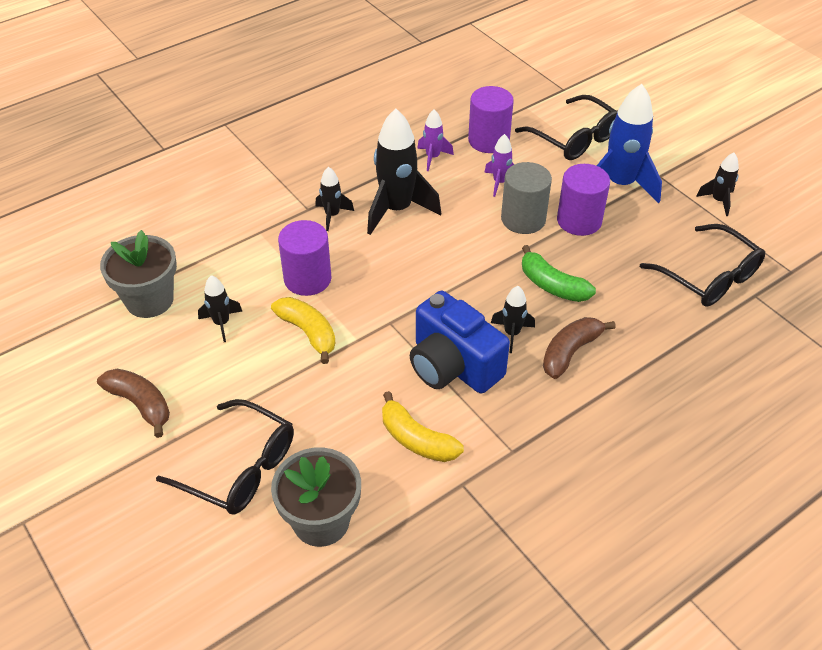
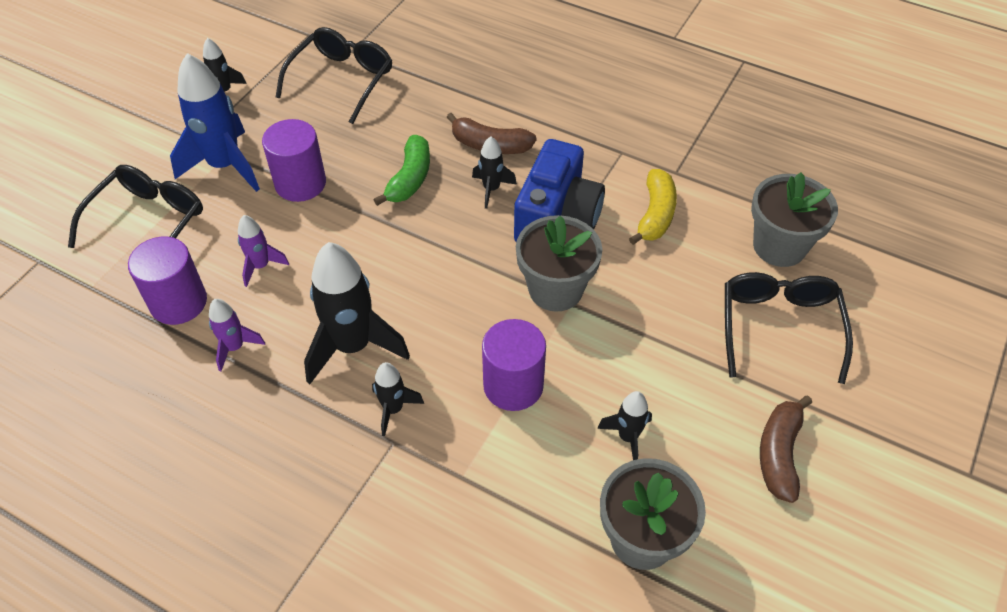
camera: 115 degrees left, 5 degrees up
yellow banana [271,297,335,364] -> none
grey cylinder [501,162,552,234] -> none
none -> grey flower pot [516,215,602,312]

